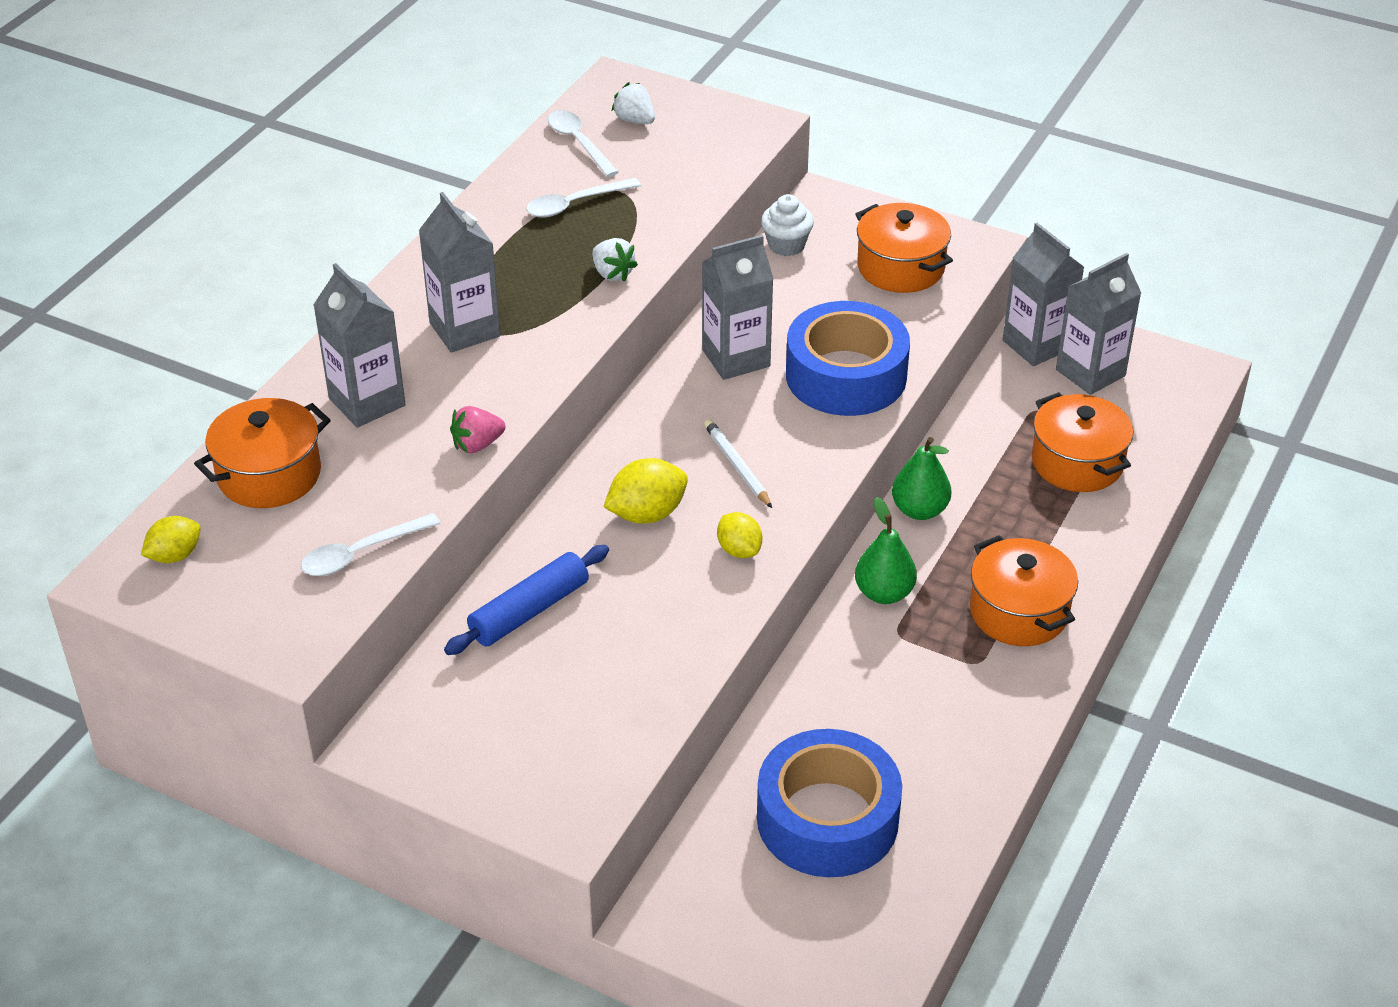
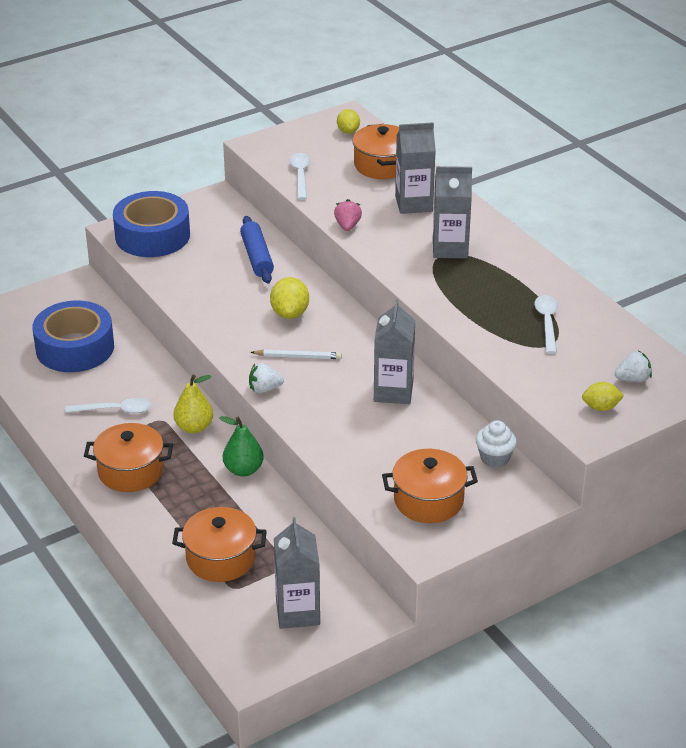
camera: 120 degrees right, 5 degrees down
white spoon [548,110,618,177] -> white spoon moved to [65,398,152,413]
white strawberry [592,238,638,282] -> white strawberry moved to [249,363,284,393]
yellow lemon [717,512,762,558] -> yellow lemon moved to [582,382,624,411]
blue tape [786,301,910,416] -> blue tape moved to [113,191,190,257]
green pear [855,497,917,604] -> yellow pear [173,375,213,433]
grey carton [1003,223,1084,366] -> none

